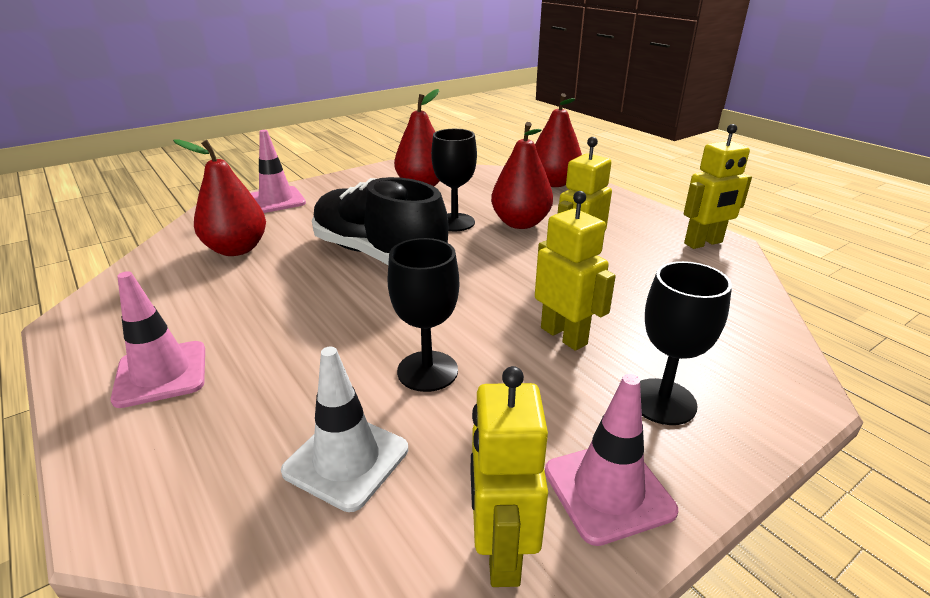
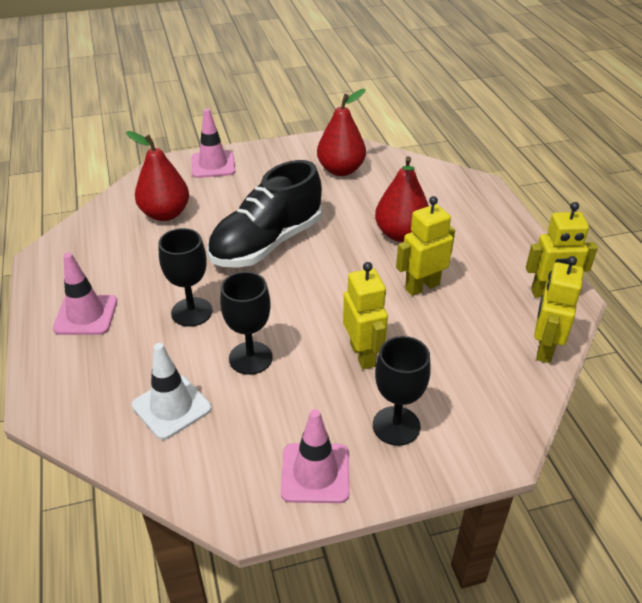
camera: 20 degrees right, 10 degrees up
black shoe [312,177,449,265] -> black shoe turned 105 degrees counterclockwise [207,160,322,268]
black goblet [431,129,477,231] -> black goblet moved to [158,228,212,327]
yellow robot [471,366,548,587] -> yellow robot moved to [534,256,584,363]
red pear [535,93,582,187] -> none

